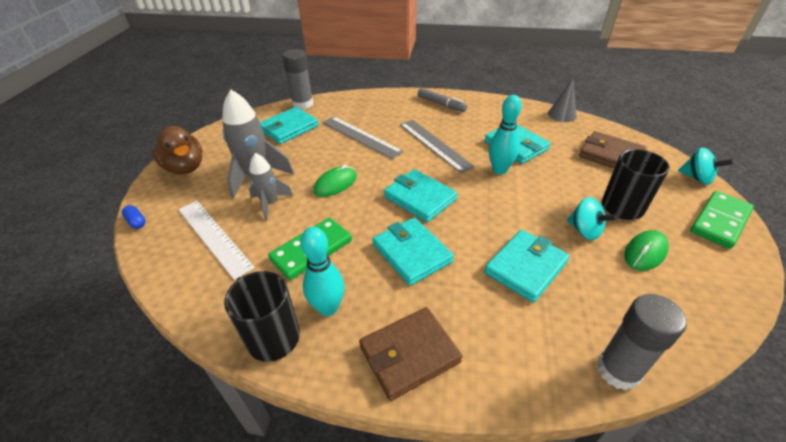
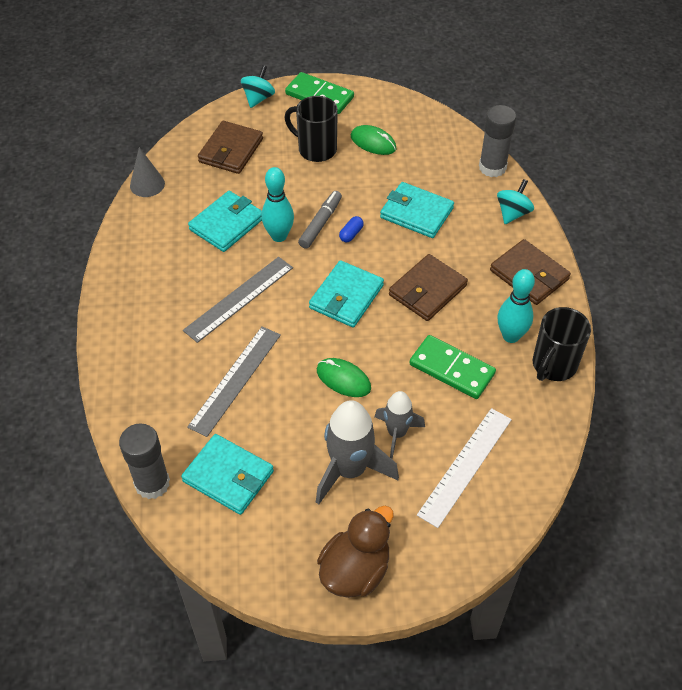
camera: 105 degrees left, 10 degrees up
blue capsule [122,205,146,229] -> blue capsule moved to [339,216,364,242]
turquoise wallet [373,217,454,286] -> brown wallet [389,254,468,321]
grey marker [418,88,467,112] -> grey marker moved to [298,191,342,249]
turquoise spinning top [567,197,617,240] -> turquoise spinning top moved to [497,179,534,224]

